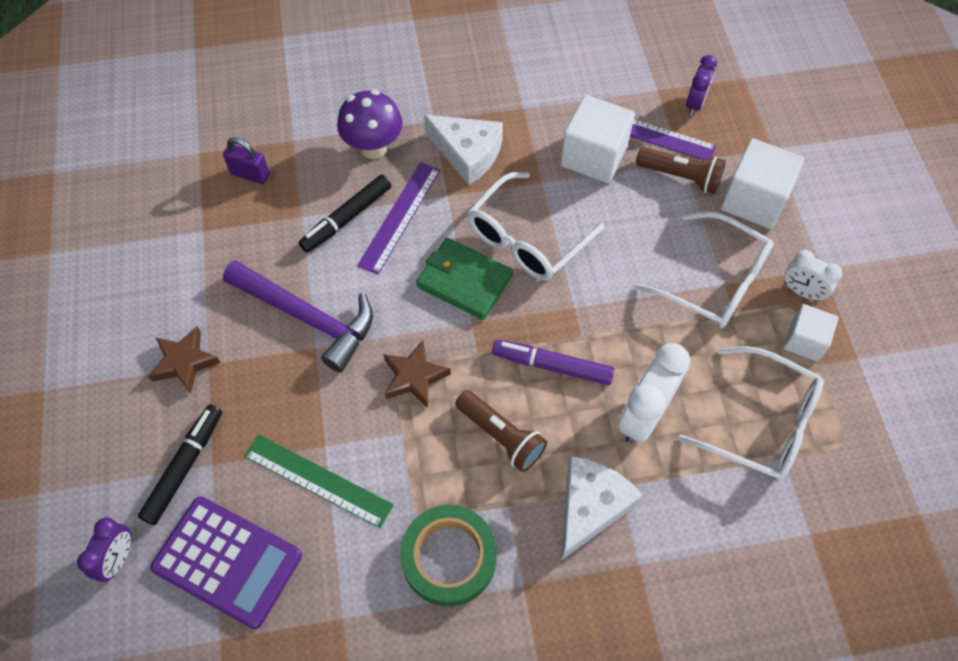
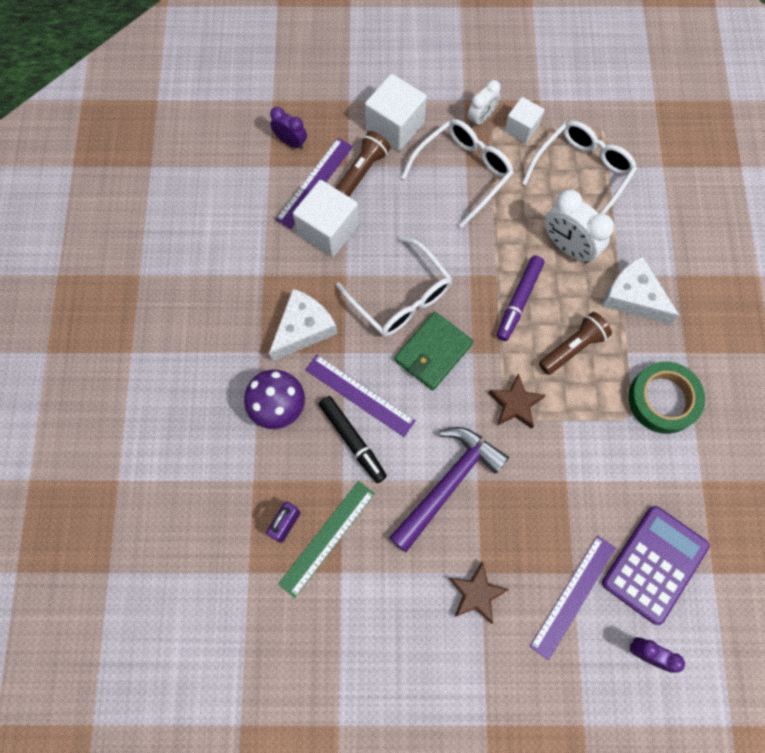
camera: 80 degrees left, 10 degrees up
black marker [138,405,222,525] -> purple ruler [530,535,616,660]
green ruler [244,434,394,528] -> green ruler moved to [278,481,375,598]

